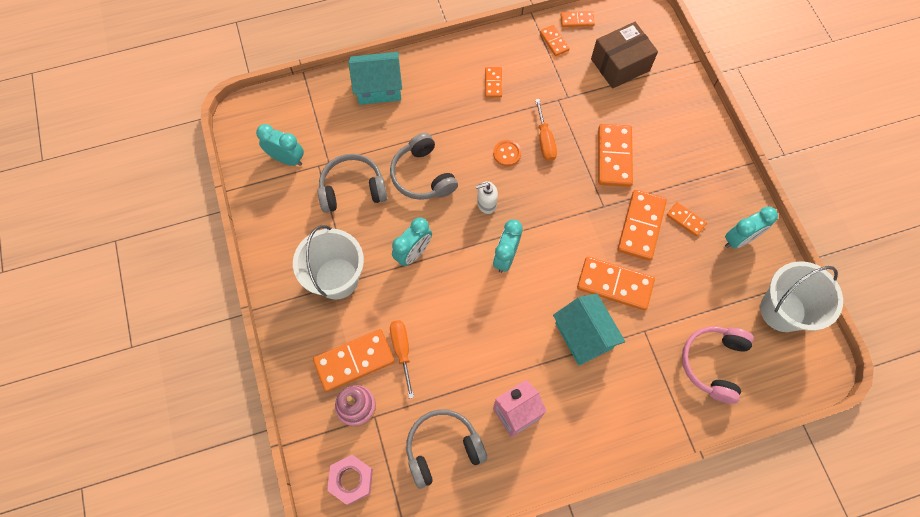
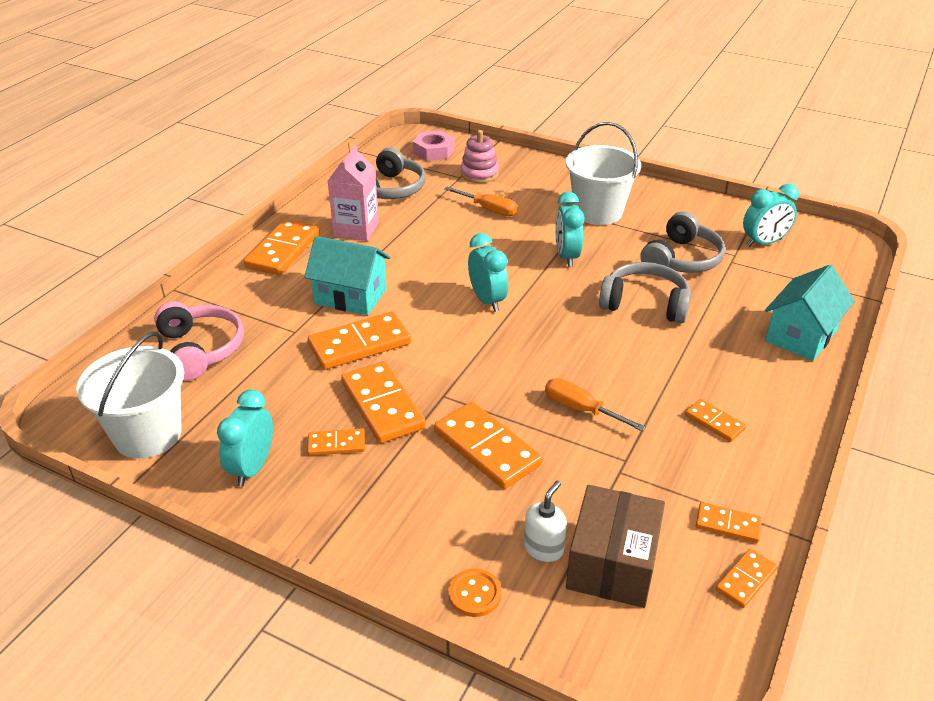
camera: 135 degrees right, 30 degrees down
orange domino [313,329,395,392] -> orange domino moved to [244,219,320,275]
white soap dispenser [476,181,498,214] -> white soap dispenser moved to [524,481,567,562]
orange button [493,140,521,166] -> orange button moved to [449,568,502,617]

